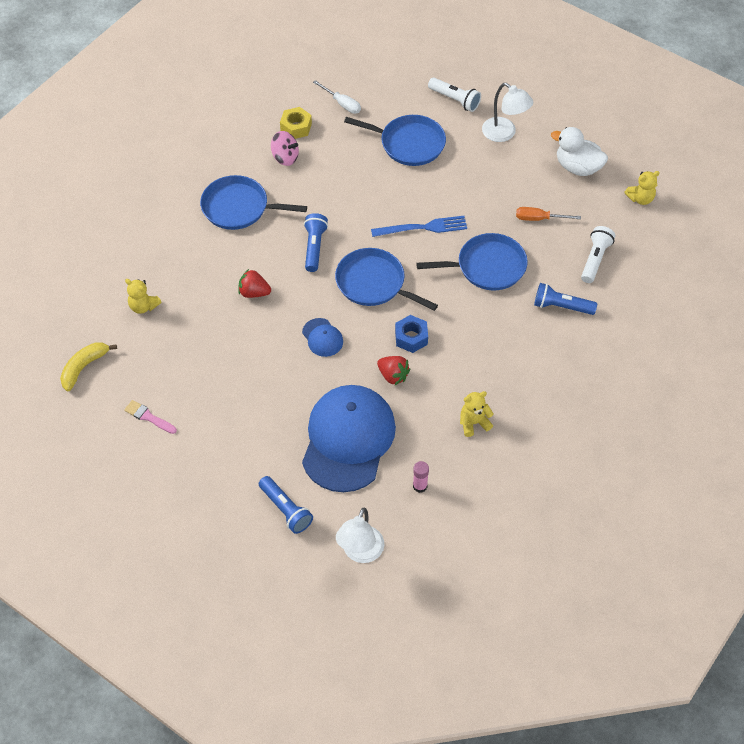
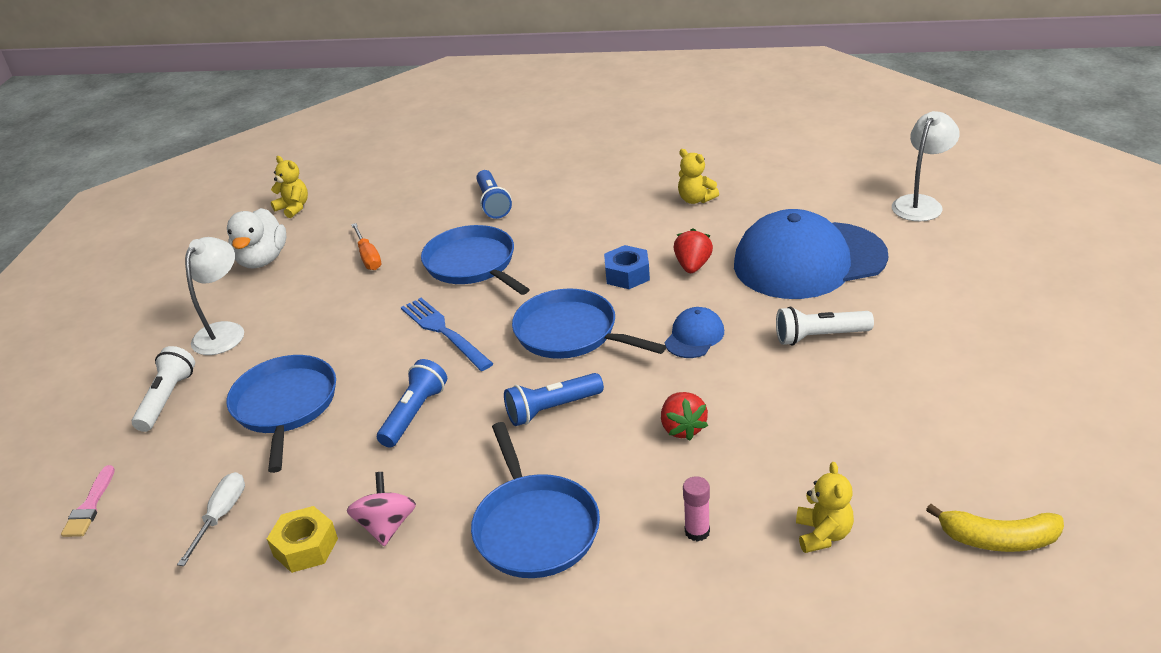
camera: 115 degrees left, 20 degrees down
pink brush [124,400,177,434] -> pink brush moved to [61,465,115,537]
blue flashlight [259,476,313,534] -> blue flashlight moved to [377,359,447,448]
blue pan [335,248,438,311] -> blue pan turned 120 degrees clockwise [512,289,666,359]
white lamp [336,508,384,563] -> white lamp turned 45 degrees counterclockwise [892,111,960,221]
pink glue stick [413,461,429,493] -> pink glue stick moved to [683,476,710,542]
white flashlight [581,226,615,283] -> white flashlight moved to [776,307,874,346]

